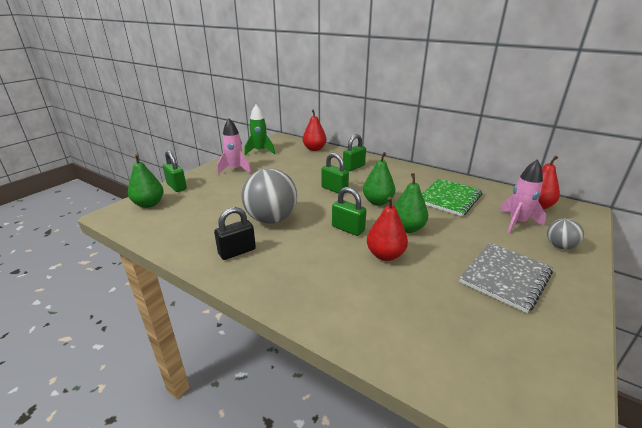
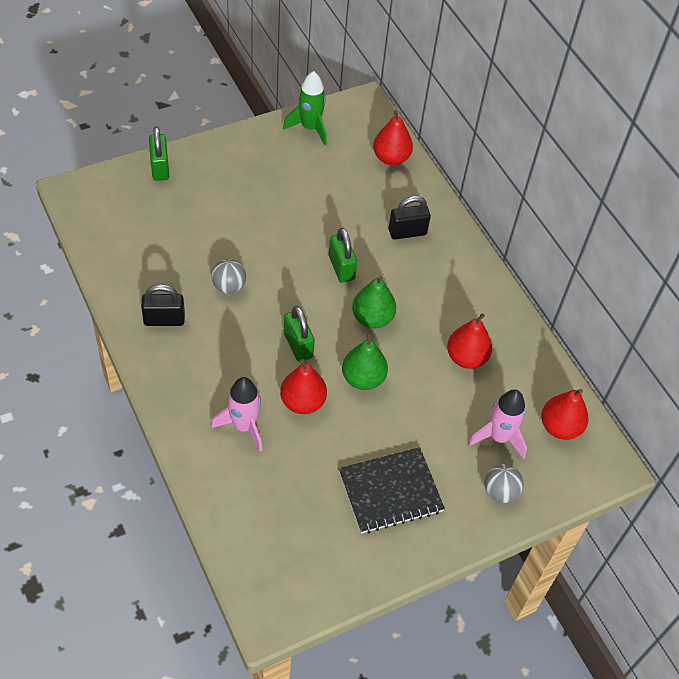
camera: 25 degrees right, 25 degrees up
green pear [128,154,164,208] -> none
pink rocket [217,118,251,174] -> pink rocket moved to [211,377,262,452]
grey ball [241,168,297,224] -> grey ball [211,259,246,294], size x0.51
green padlock [343,134,366,171] -> black padlock [389,196,431,240]
green notebook [422,179,483,216] -> red pear [447,313,492,369]
grey notebook [459,243,553,313] -> black notebook [339,447,445,533]

